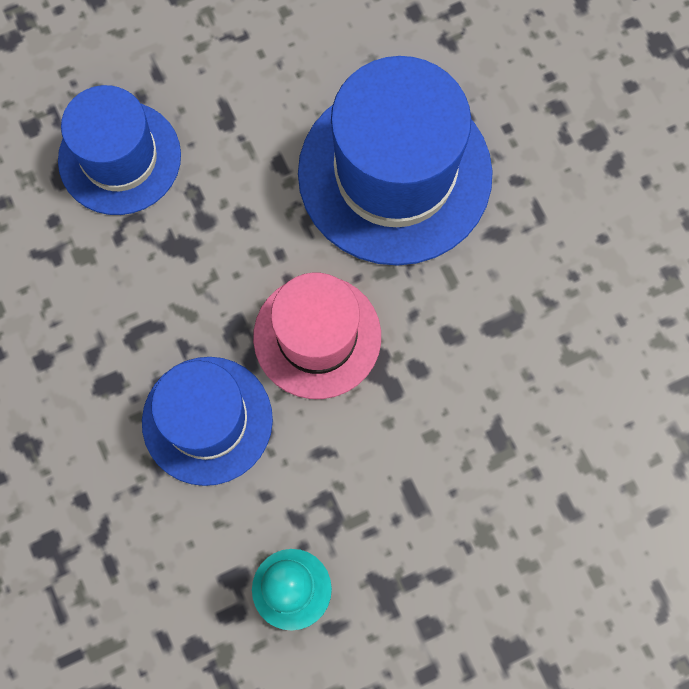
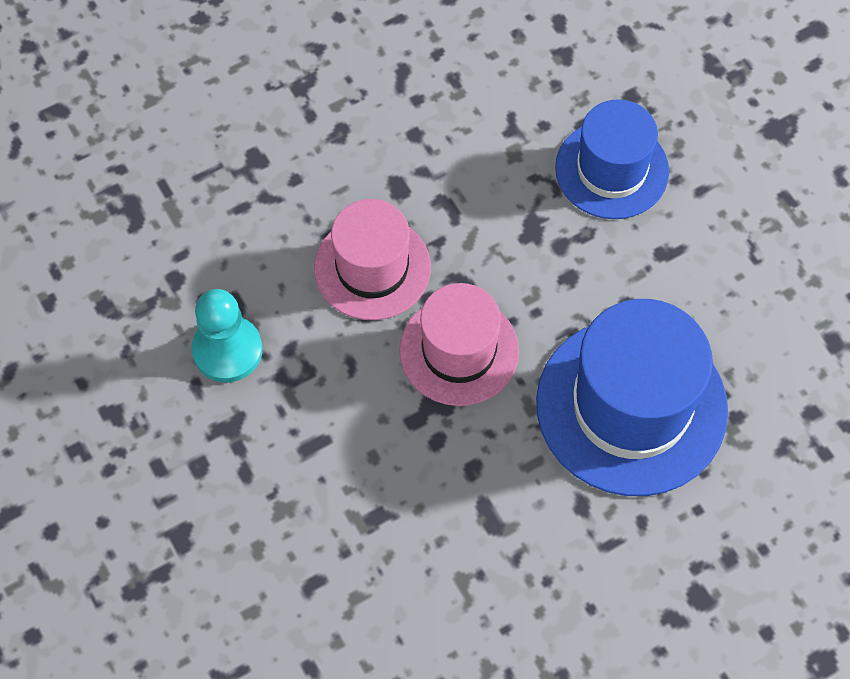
camera: 85 degrees right, 10 degrees down
blue hat [142,357,273,486] -> pink hat [314,199,431,320]

